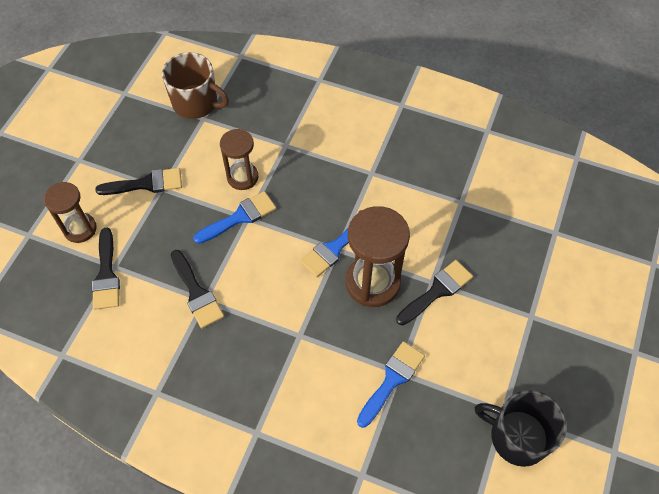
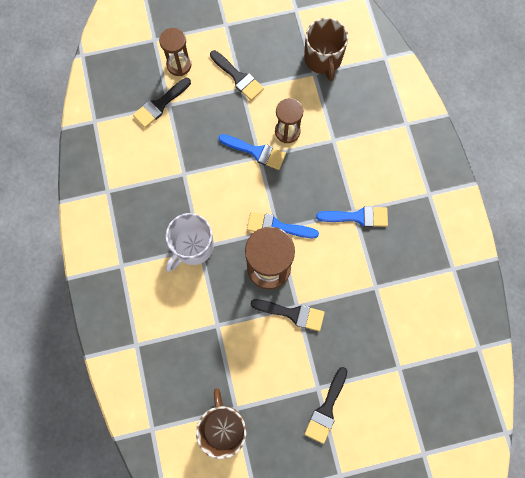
camera: 55 degrees right, 15 degrees up
black brush [171,250,224,328] -> black brush moved to [305,367,347,444]
blue brush [357,341,425,428] -> blue brush moved to [316,206,388,227]
black mug [475,390,567,467] -> brown mug [196,388,246,459]
none -> white mug [166,213,214,272]

